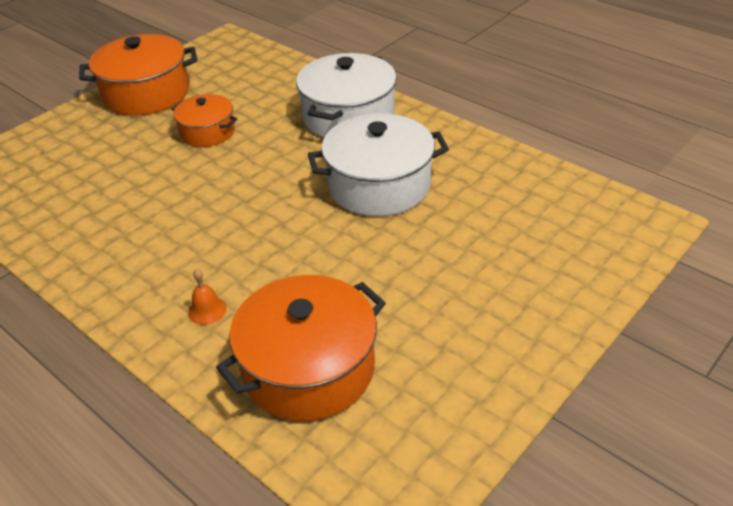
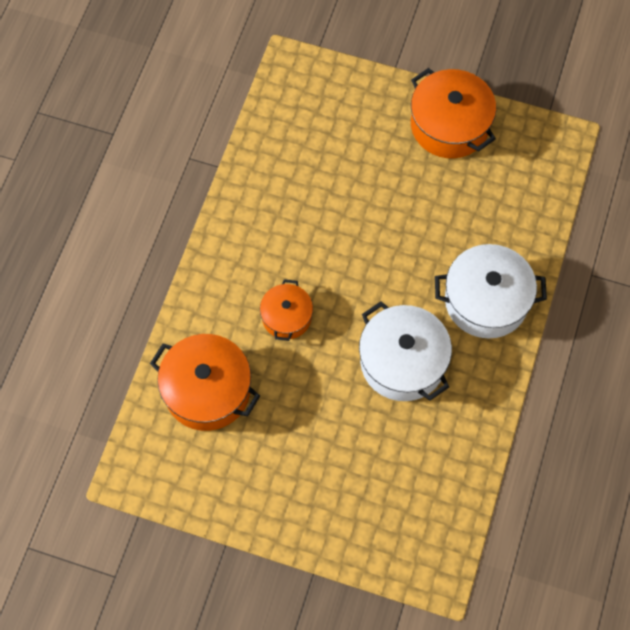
camera: 65 degrees right, 25 degrees up
orange pot [171,94,238,147] -> orange pot moved to [260,279,313,341]
orange bell [188,269,227,325] -> none

